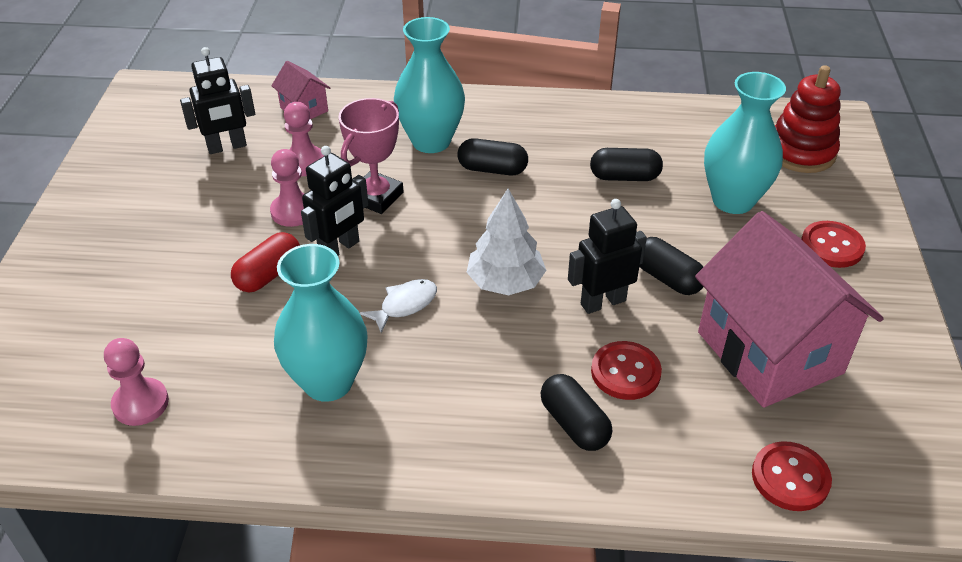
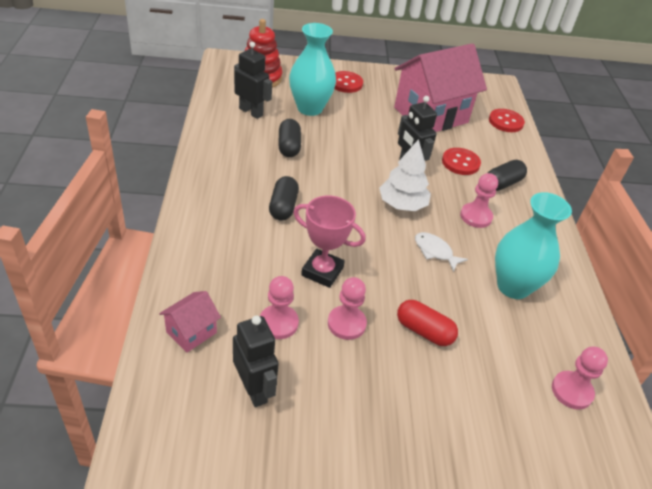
camera: 100 degrees left, 0 degrees up
black robot [301,146,369,256] -> black robot moved to [234,42,272,119]
turquoise vase [394,17,465,153] -> none
black capsule [639,237,703,295] -> none
none -> pink pawn [460,173,498,228]

